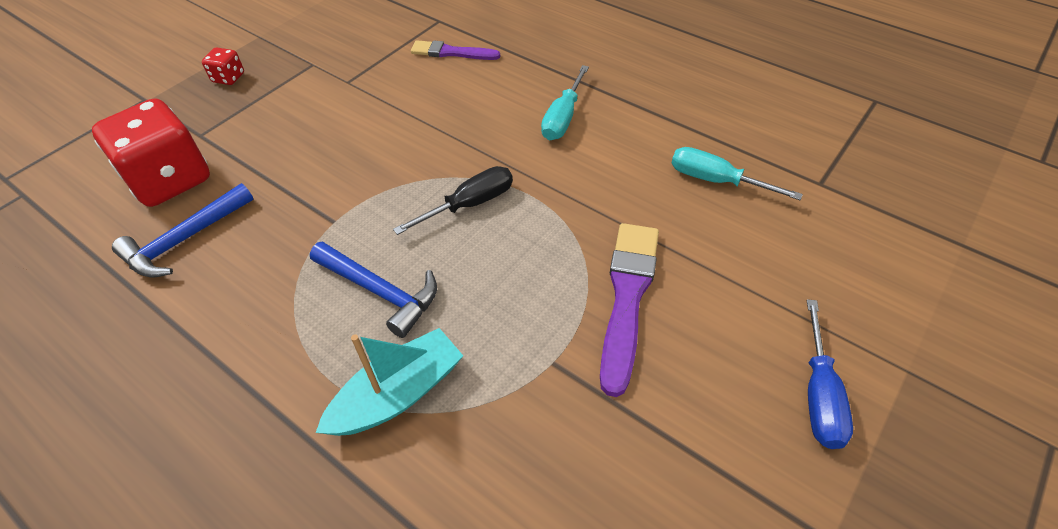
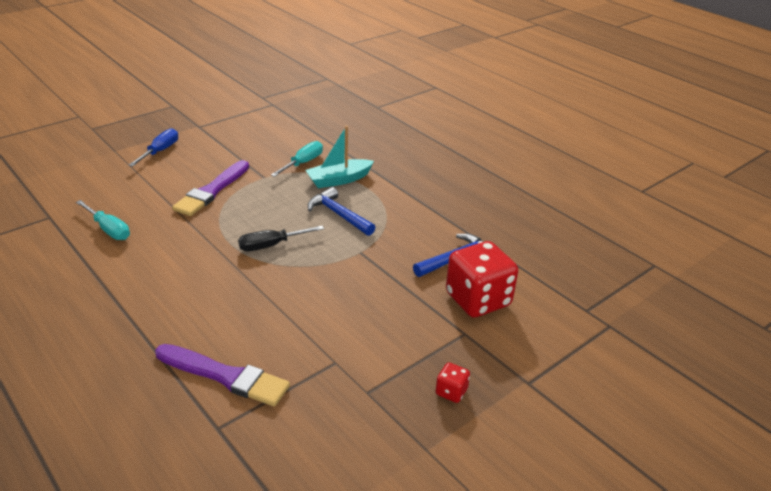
camera: 170 degrees left, 15 degrees down
purple brush [411,40,500,60] -> purple brush [155,344,290,406], size x1.59
turquoise screwdriver [541,65,589,140] -> turquoise screwdriver moved to [271,141,323,177]

